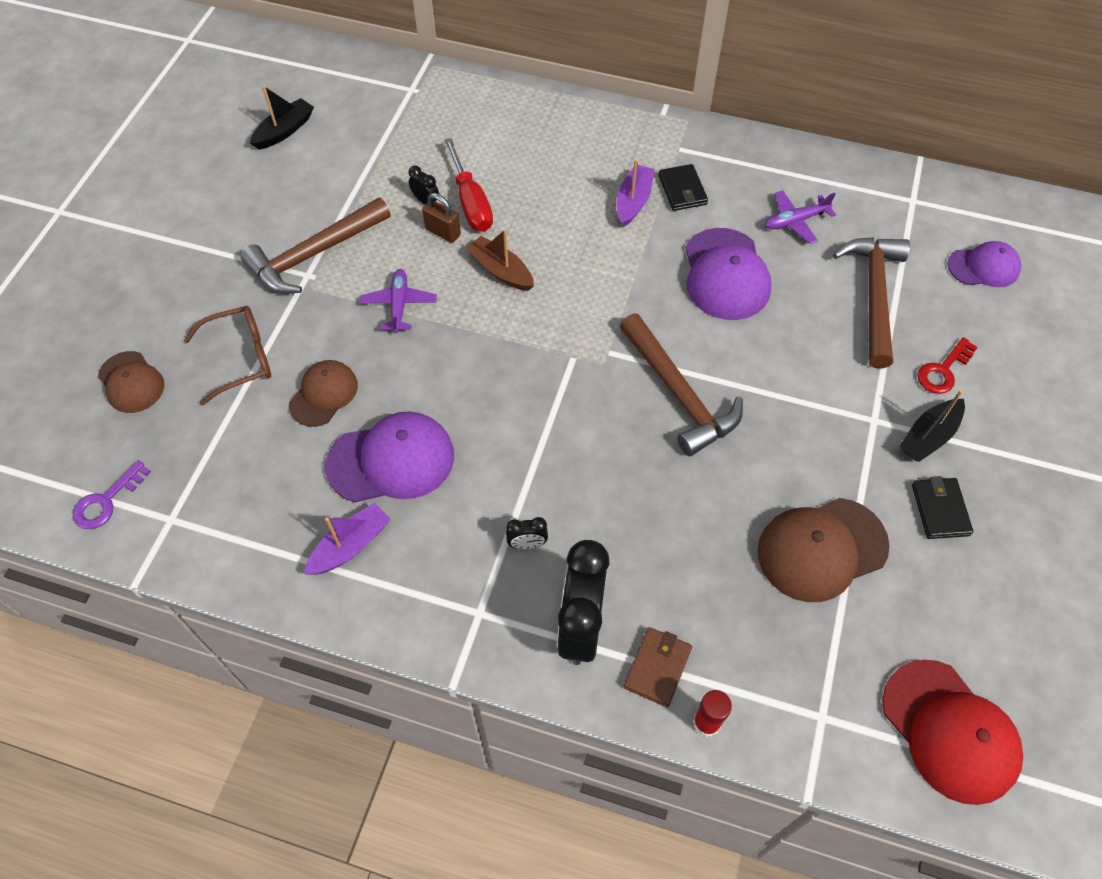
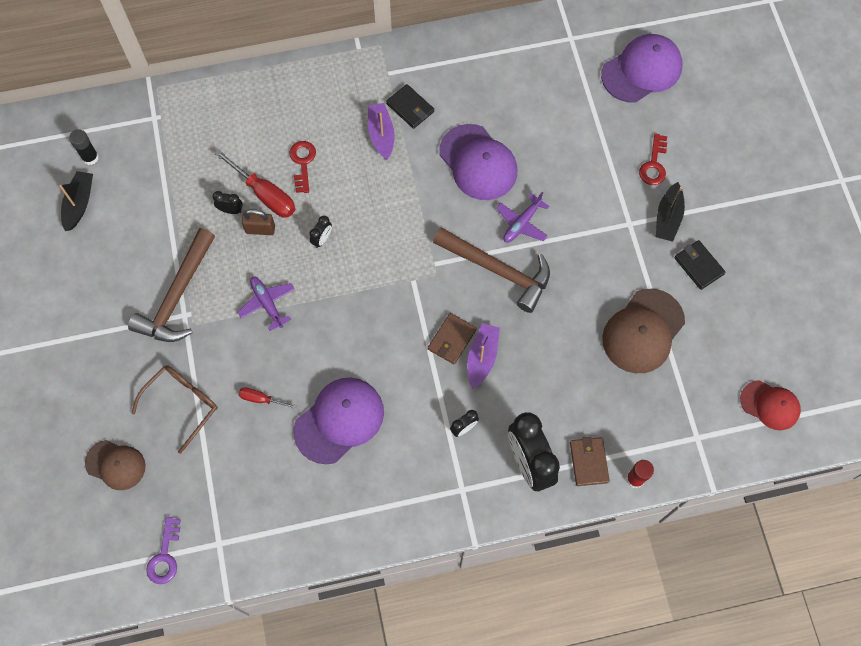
camera: 30 degrees left, 10 degrees up
brown cap [289,360,358,427] -> red screwdriver [238,387,297,409]
purple boat [304,503,391,575] -> purple boat moved to [467,323,500,389]
brown boat [466,229,534,291] -> black clock [309,216,332,248]
purple plane [765,190,836,244] -> purple plane moved to [496,192,549,242]
brown hammer [833,237,910,369] -> none
red cap [882,659,1023,805] -> red cap [740,380,801,430], size x0.63
purple cap [948,241,1021,287] -> purple cap [601,34,682,103], size x1.60
none -> black glue stick [69,129,99,165]
none -> red key [289,141,316,193]
none -> brown wallet [428,313,477,364]

